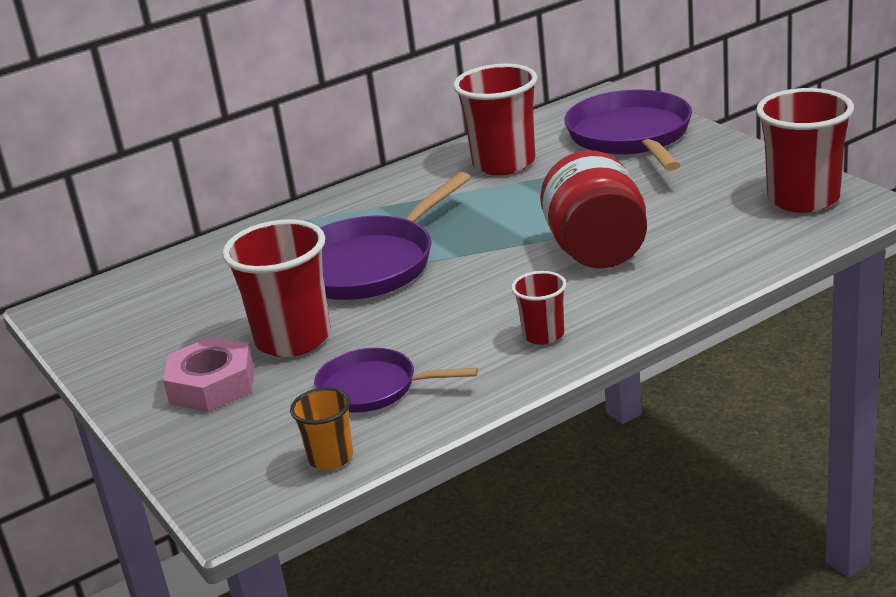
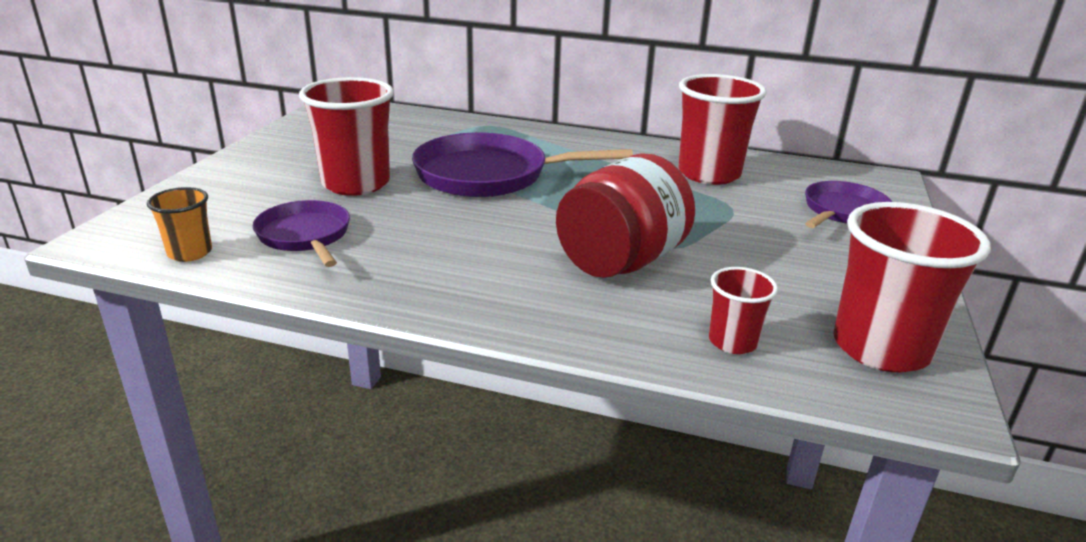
camera: 45 degrees right, 0 degrees up
pink nut [163,337,254,412] -> none
red cup [511,271,566,345] -> red cup moved to [709,267,778,354]
purple pan [564,90,692,171] -> purple pan [805,181,892,228], size x0.60

